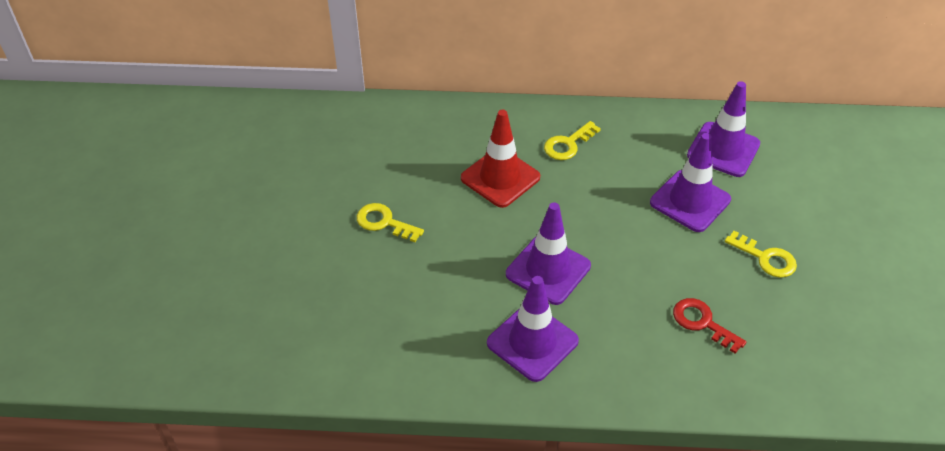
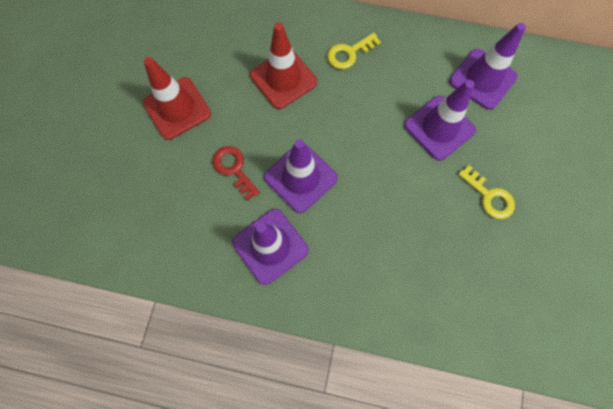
camera: 10 degrees right, 25 degrees up
yellow key [357,203,424,242] -> red traffic cone [143,57,211,140]
red key [673,298,746,354] -> red key moved to [213,146,260,200]

